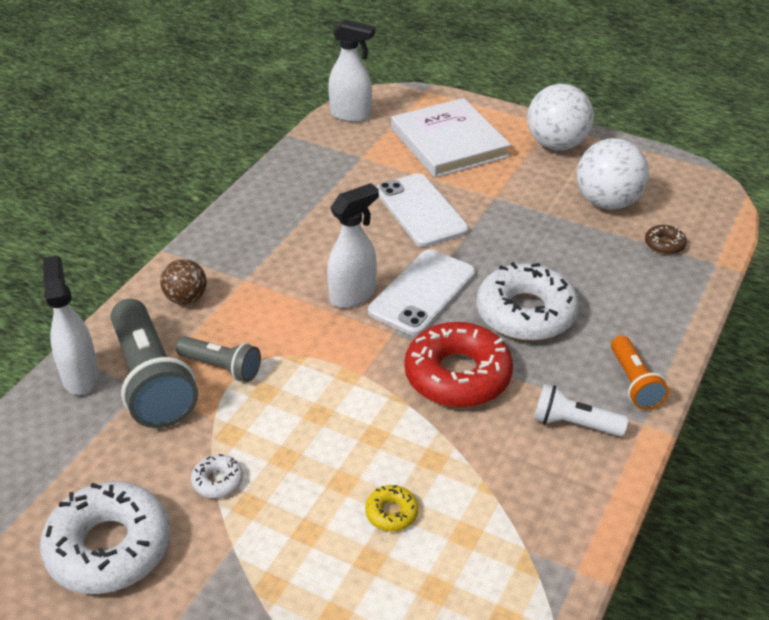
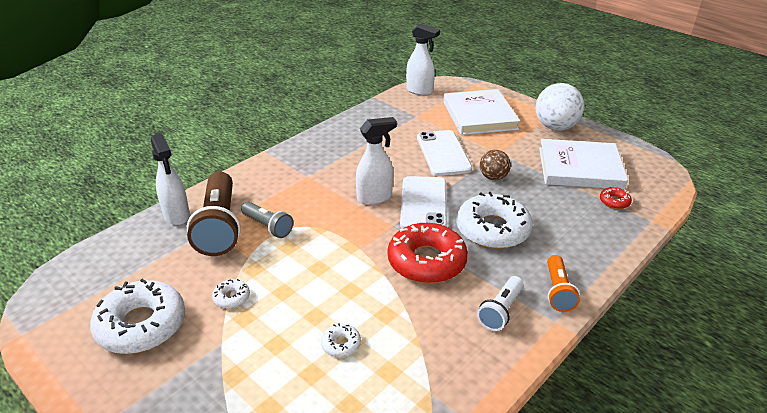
camera: 15 degrees right, 5 degrees down
white spray bottle [43,256,99,395] -> white spray bottle turned 150 degrees clockwise [151,133,190,225]
grey flashlight [110,299,198,428] -> brown flashlight [187,172,241,256]
brown ball [160,259,207,305] -> brown ball moved to [480,150,511,180]
yellow donut [365,485,418,531] -> white donut [321,323,361,357]
white phone [368,249,476,336] -> white phone turned 45 degrees counterclockwise [400,176,447,229]
white flashlight [534,384,629,437] -> white flashlight turned 90 degrees counterclockwise [477,276,524,331]
white ball [577,138,649,210] -> white book [539,139,628,190]
brown donut [645,225,687,255] -> red donut [600,187,632,209]

